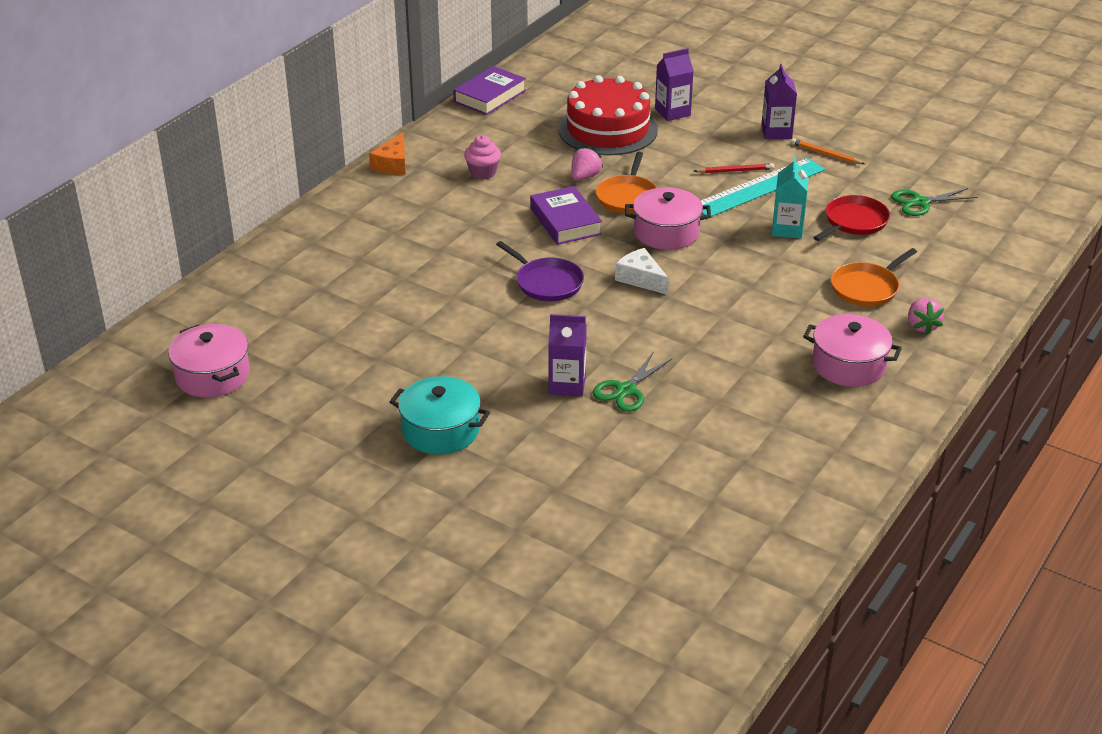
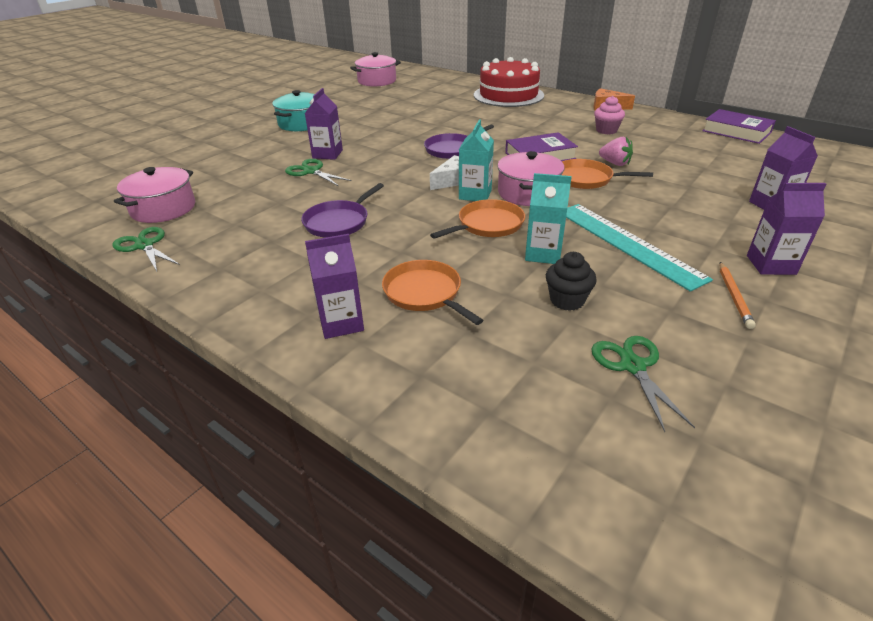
camera: 95 degrees right, 0 degrees up
red cake [558,75,658,156] -> red cake moved to [474,57,544,107]
red pencil [694,163,775,173] -> none
orange pencil [791,138,865,164] -> orange pencil turned 150 degrees clockwise [720,262,756,329]
pink pot [803,314,902,387] -> pink pot moved to [114,167,195,223]
red pan [813,195,890,241] -> black cupcake [546,252,597,311]
pink strawberry [908,298,944,335] -> purple carton [305,234,364,339]
none -> green scissors [113,227,180,271]
none -> purple pan [301,183,384,238]
none -> orange pan [430,199,525,239]
none -> turquoise carton [459,119,494,201]

